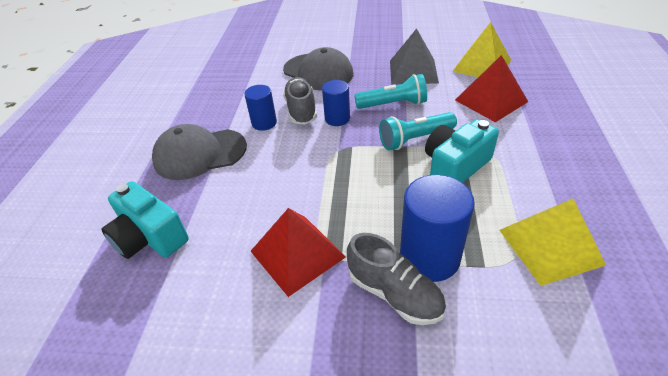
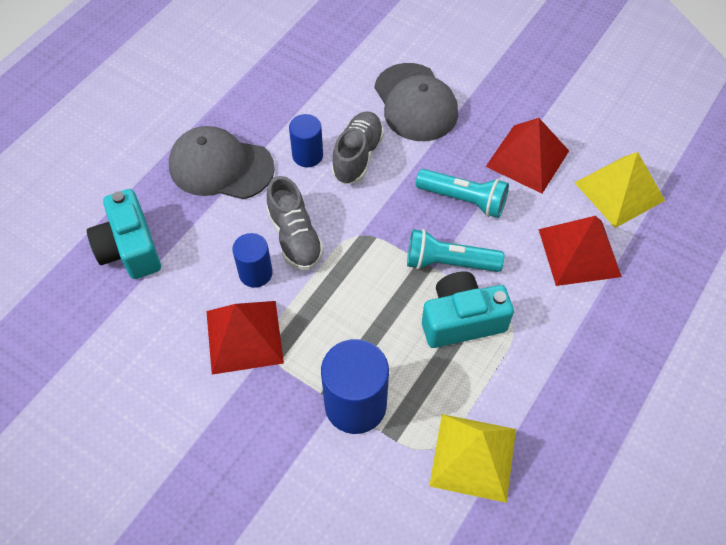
camera: 25 degrees right, 15 degrees up
blue cylinder [322,80,350,126] -> blue cylinder moved to [232,233,273,288]
grey shoe [347,233,446,325] -> grey shoe moved to [266,176,324,270]
grey pyramid [390,28,439,84] -> red pyramid [486,118,569,193]

